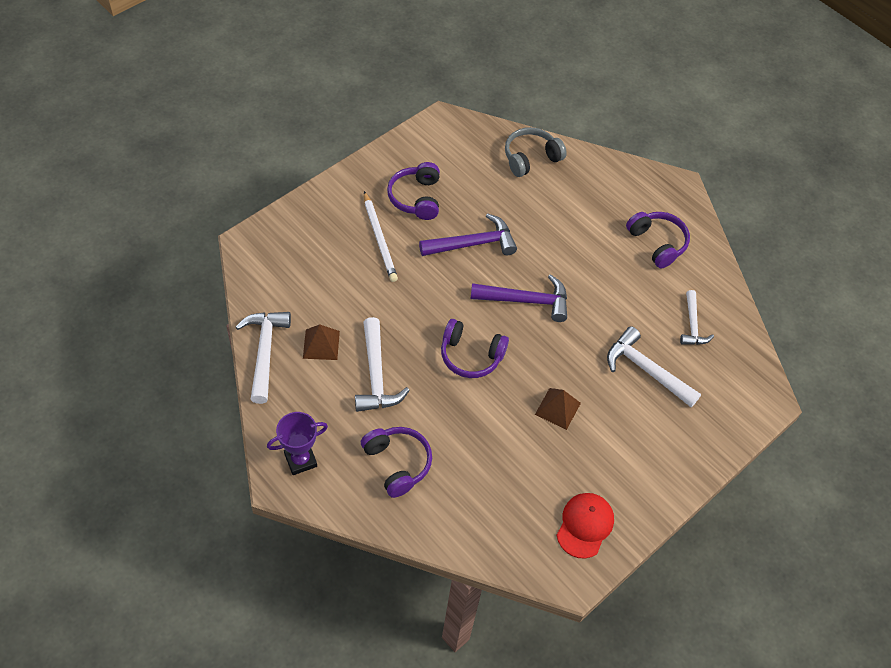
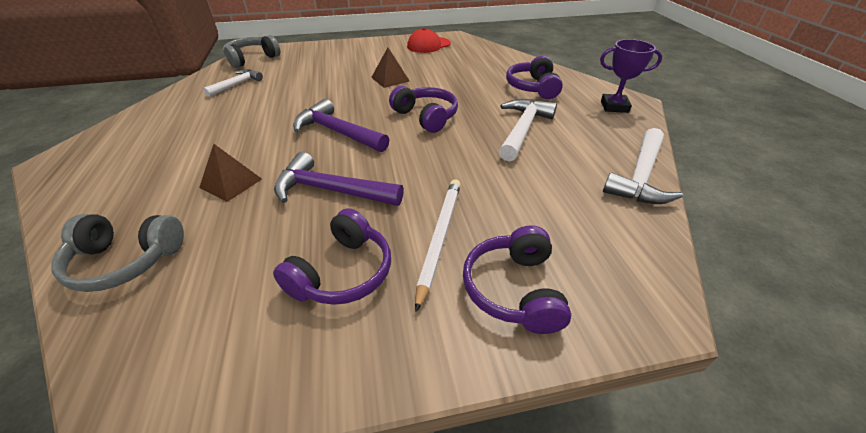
camera: 145 degrees left, 15 degrees down
brown pyramid [303,324,340,360] -> brown pyramid moved to [199,144,262,202]
white hammer [607,326,701,407] -> none
purple headphones [626,212,690,268] -> purple headphones moved to [463,225,571,334]
none -> grey headphones [223,35,280,68]

